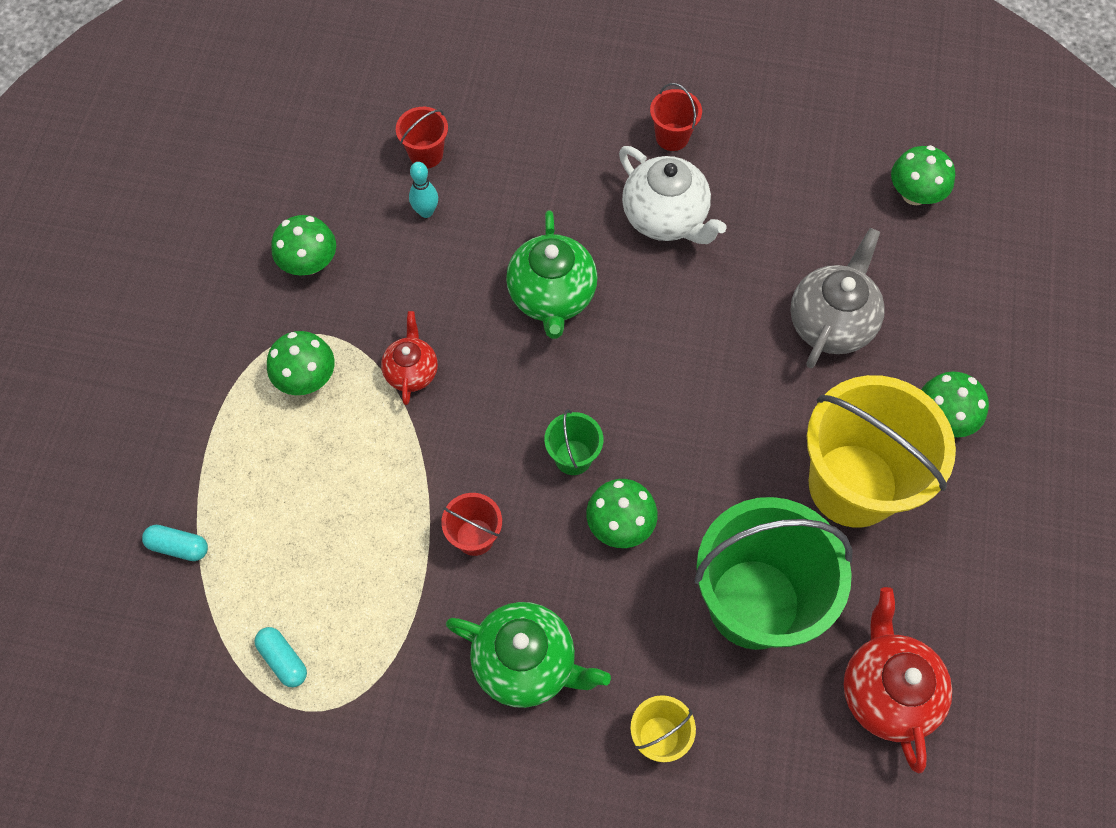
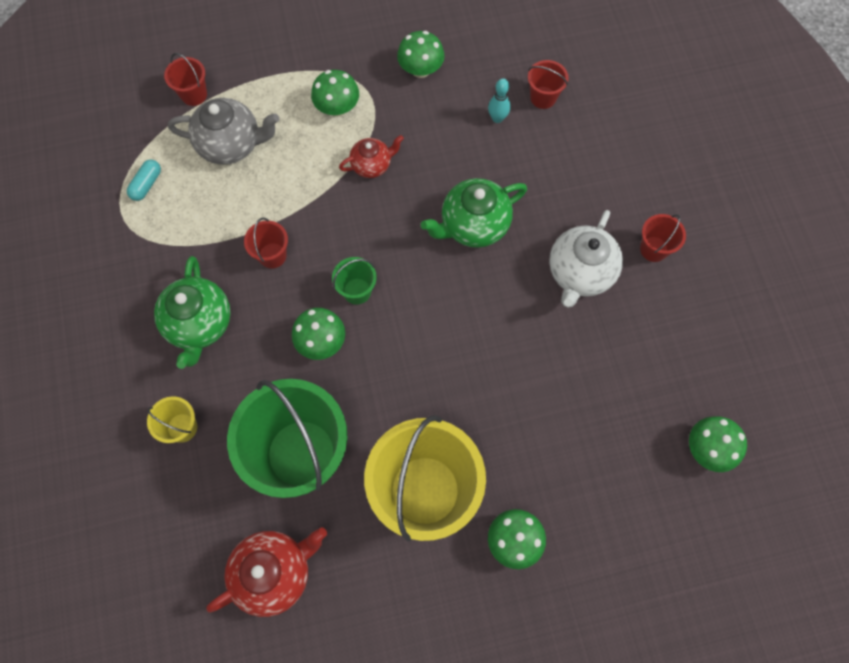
camera: 65 degrees right, 5 degrees up
turquoise capsule [142,525,208,561] -> red bucket [164,53,207,106]
grey teapot [790,228,885,368] -> grey teapot moved to [168,98,279,165]

